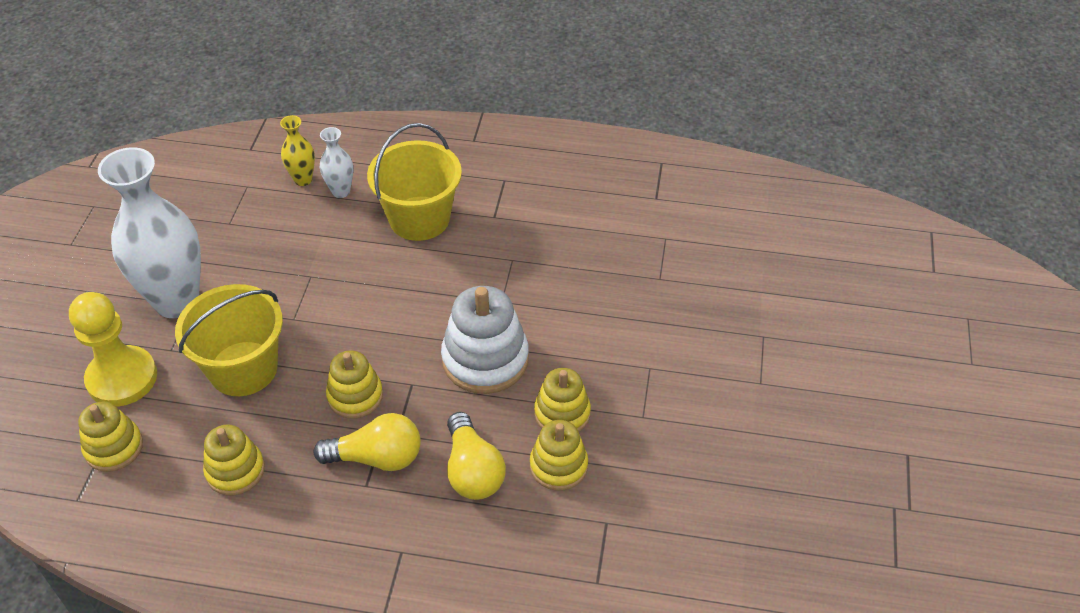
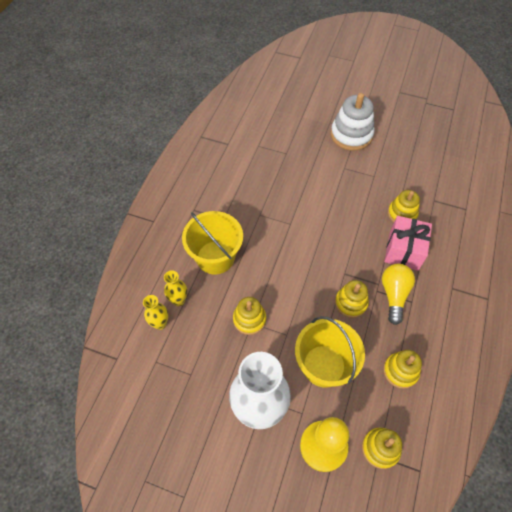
camera: 80 degrees left, 10 degrees up
white vase [320,127,353,198] -> yellow vase [164,270,187,306]
white stacking toy [441,286,529,394] -> white stacking toy moved to [331,93,374,151]
yellow light bulb [447,412,506,500] -> pink gift [384,216,432,271]
yellow stacking toy [534,368,591,432] -> yellow stacking toy moved to [233,297,266,335]

